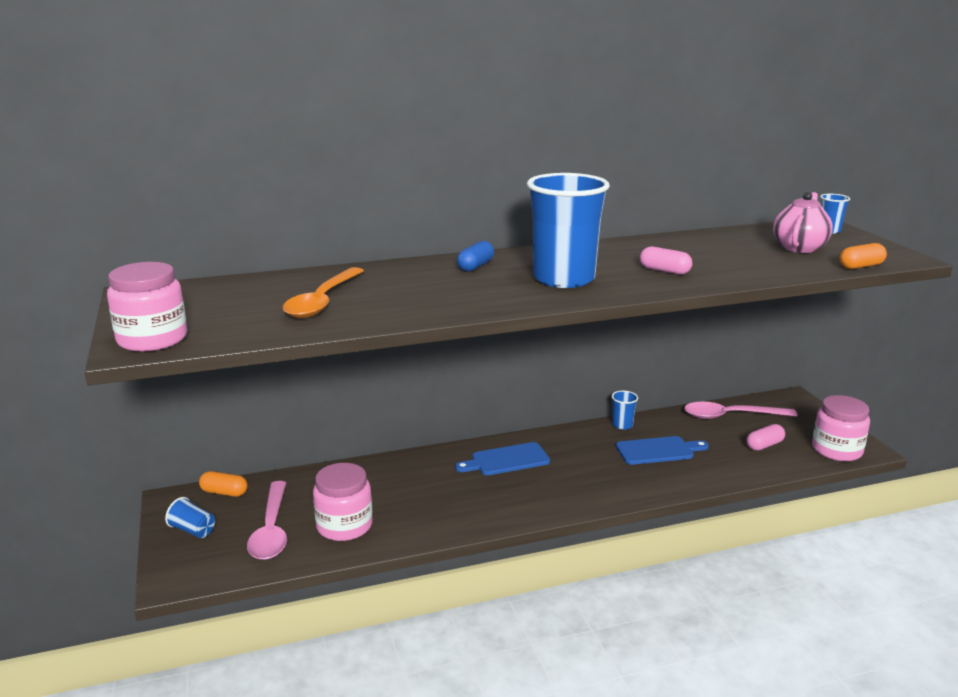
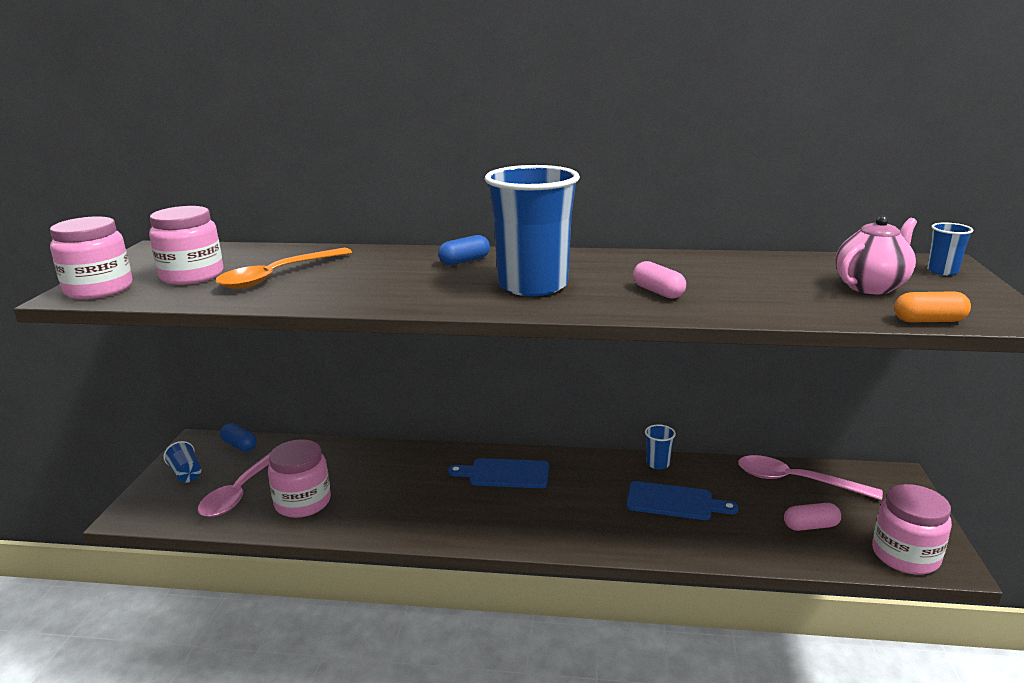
camera: 25 degrees right, 0 degrees up
orange capsule [199,471,248,497] -> blue capsule [220,423,257,452]
none -> pink jar [149,206,223,285]

